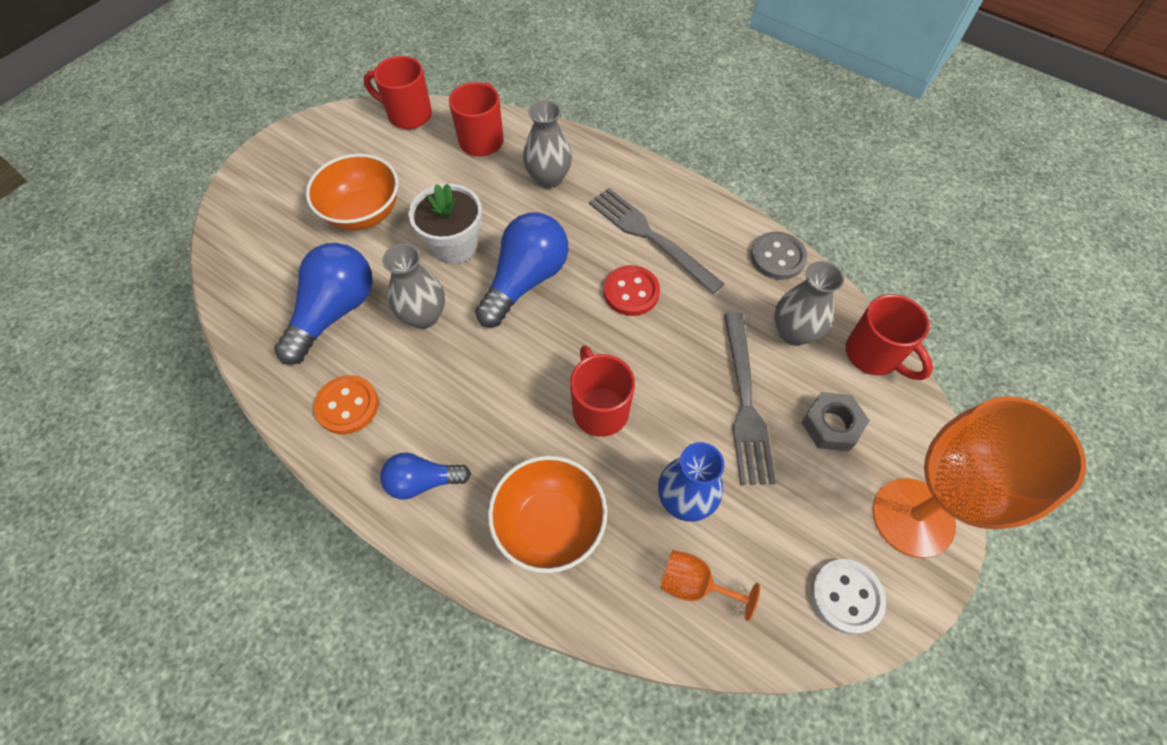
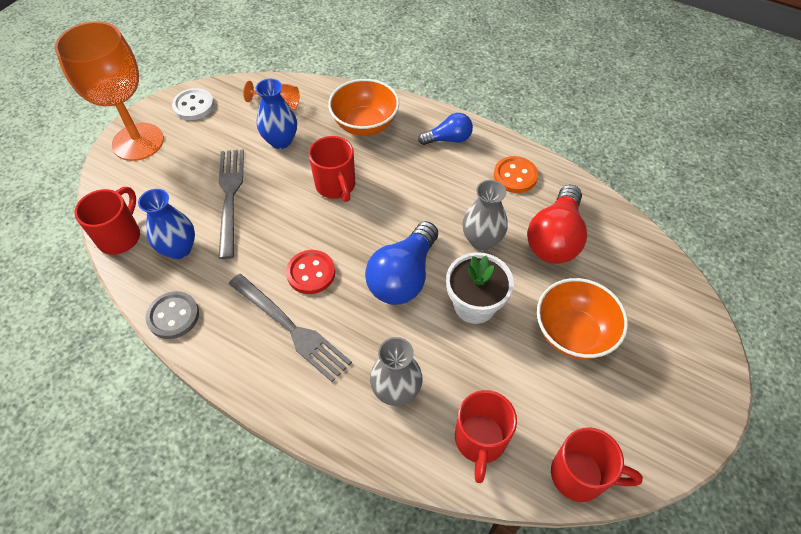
camera: 175 degrees right, 5 degrees down
blue light bulb [274,243,373,365] -> red light bulb [527,185,587,264]
grey vase [774,261,844,346] -> blue vase [138,189,195,259]
grey nut [801,392,870,451] -> none
red mug [846,294,933,380] -> red mug turned 60 degrees clockwise [74,187,140,255]

